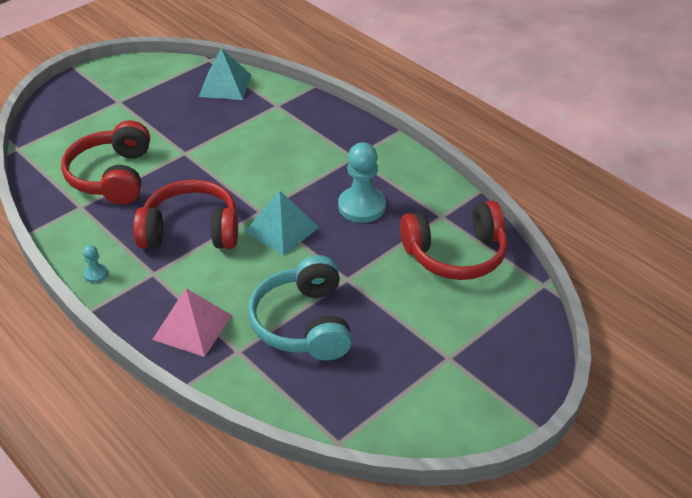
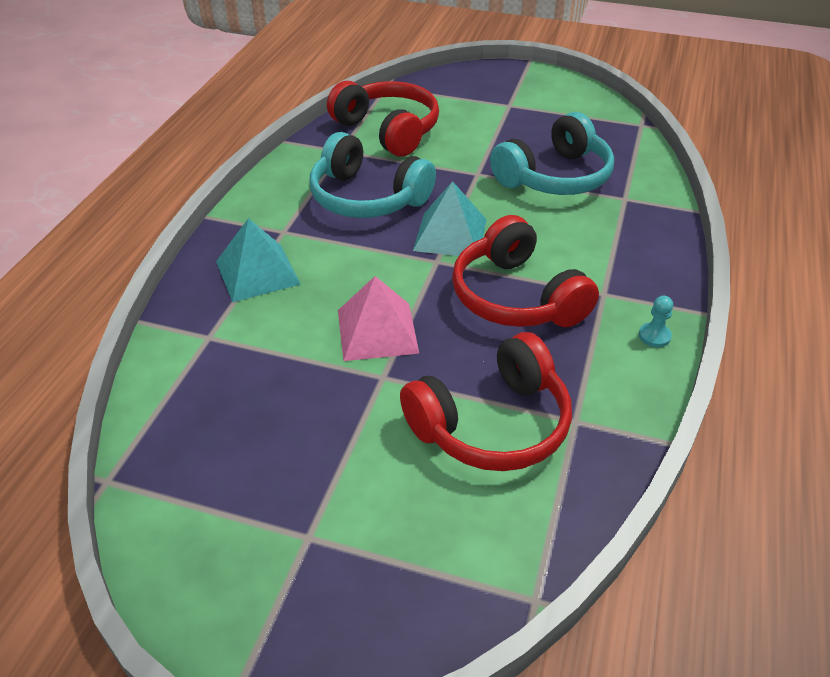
camera: 120 degrees left, 0 degrees up
pink pyramid [152,288,232,357] -> pink pyramid moved to [338,276,419,361]
turquoise pyramid [199,48,251,100] -> turquoise pyramid moved to [216,218,301,302]
turquoise pawn [338,142,386,223] -> turquoise headphones [310,132,436,218]

